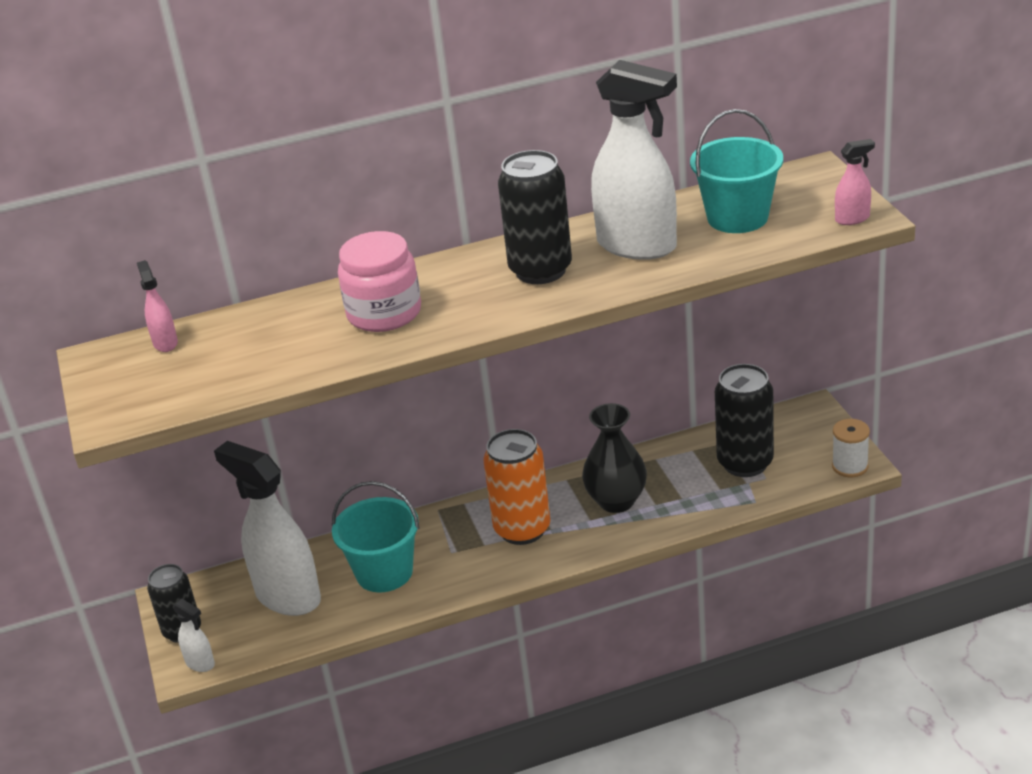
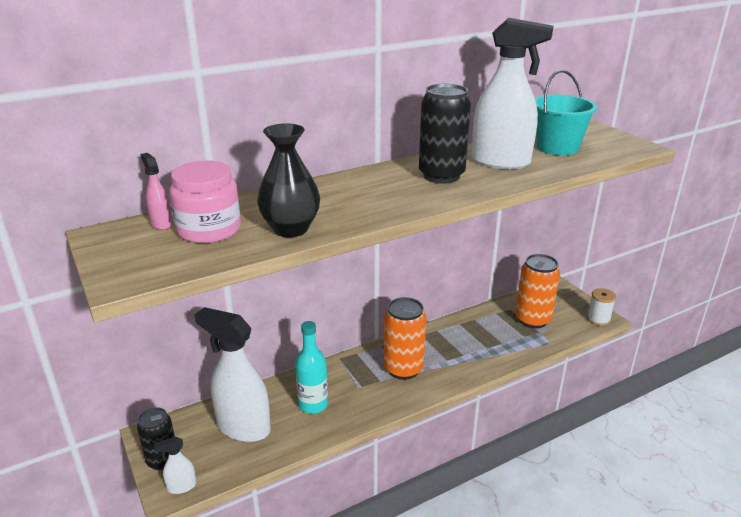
camera: 15 degrees left, 5 degrees down
white spray bottle [173,599,215,672] -> white spray bottle turned 135 degrees clockwise [154,436,196,494]
turquoise bucket [332,481,420,592] -> turquoise bottle [295,321,328,414]
pink jar [338,231,421,332] -> pink jar moved to [170,161,241,243]
black vase [582,403,647,513] -> black vase moved to [257,123,320,237]
black can [715,364,774,477] -> orange can [515,254,560,329]
pink spray bottle [835,139,875,225] -> none

